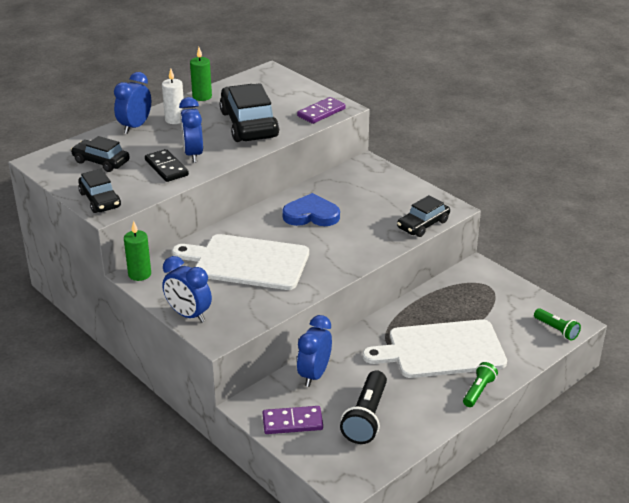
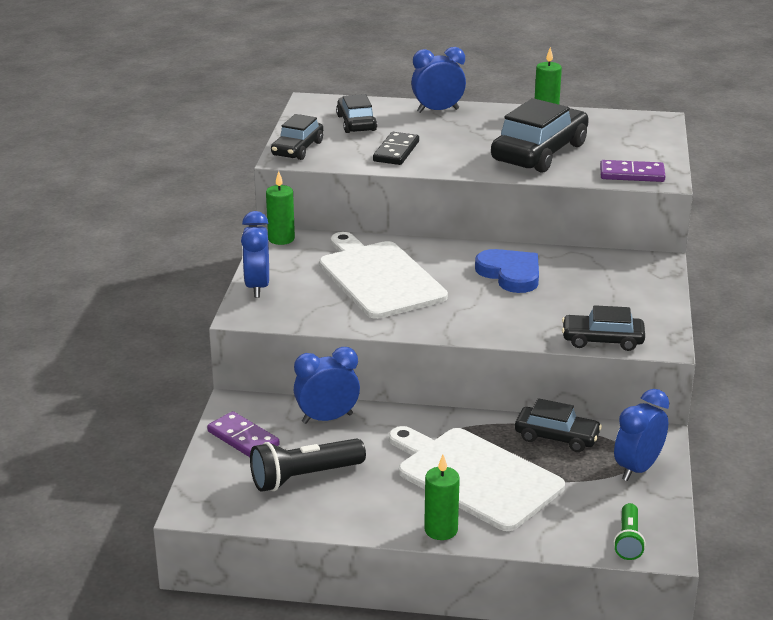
camera: 50 degrees right, 5 degrees down
white candle [162,68,184,124] -> none
blue clock [179,97,203,163] -> blue clock moved to [614,389,669,481]
green flashlight [463,362,498,407] -> green candle [424,455,460,540]
none -> black car [515,398,602,452]

